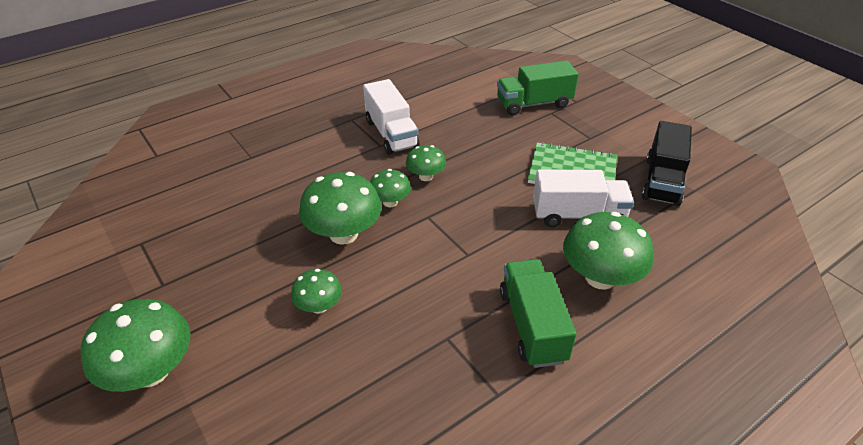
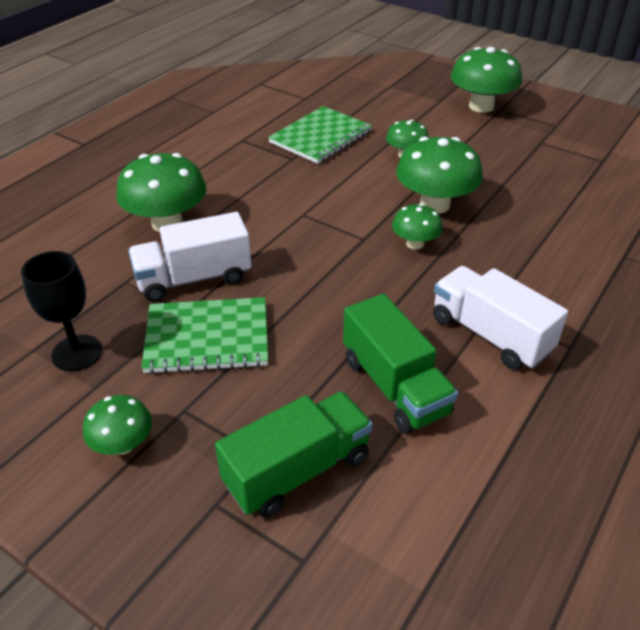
camera: 160 degrees right, 0 degrees up
green mushroom [406,145,446,181] -> green mushroom moved to [83,395,152,455]
green truck [500,259,576,368] -> green truck moved to [343,294,458,434]
black truck [642,121,692,206] -> black goblet [21,251,102,371]
none -> green notebook [268,106,372,164]

